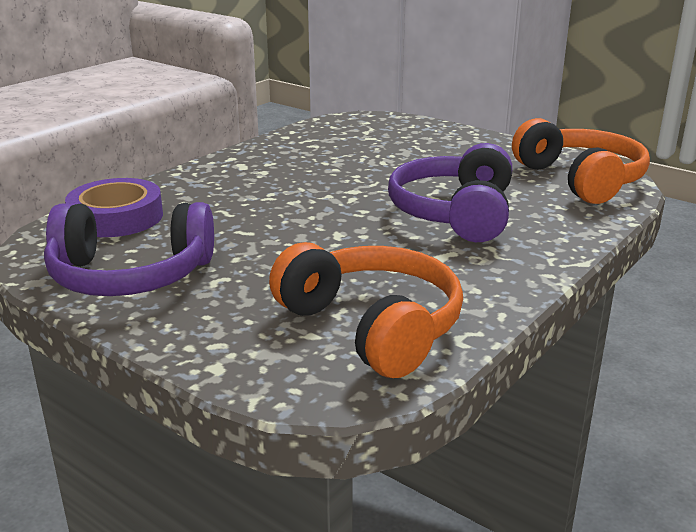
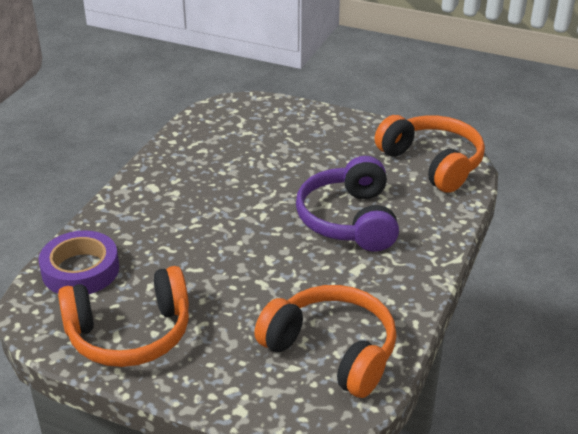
camera: 15 degrees left, 10 degrees up
purple headphones [44,202,214,296] -> orange headphones [58,266,189,367]

